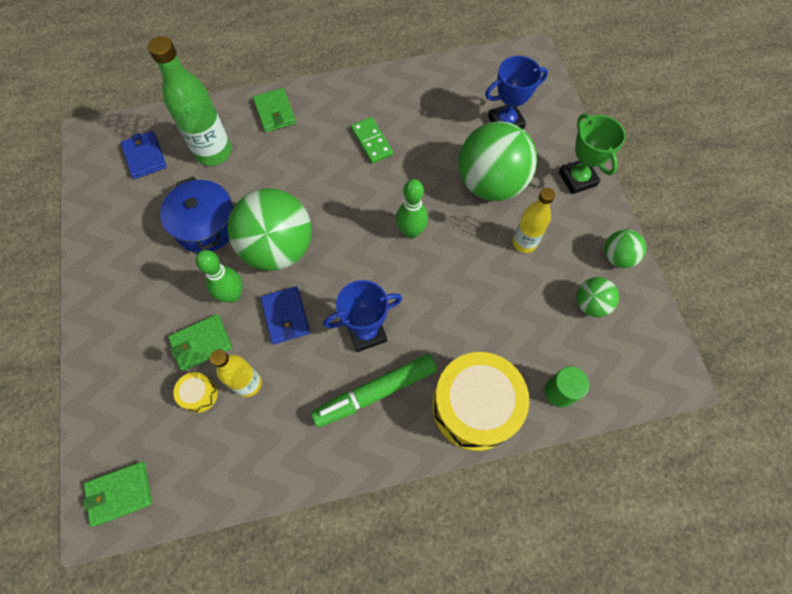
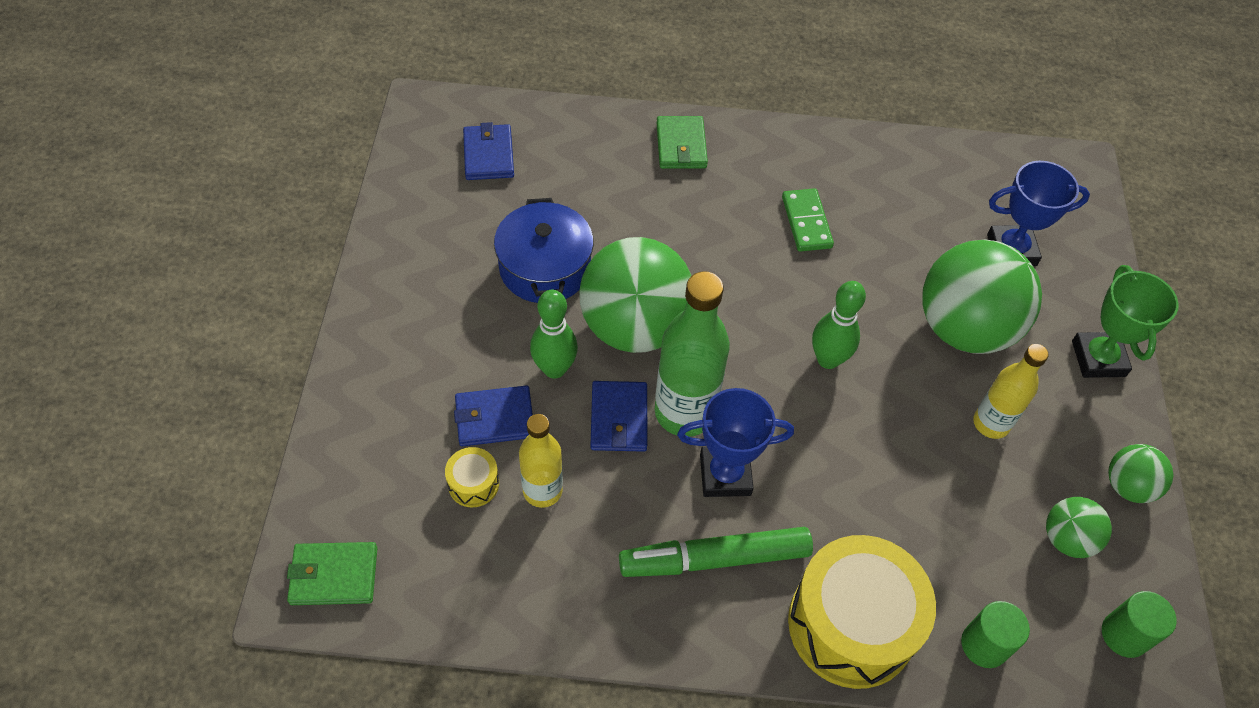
camera: 15 degrees right, 10 degrees down
green bottle [148,36,232,166] -> green bottle moved to [655,271,730,437]
green wallet [168,314,232,371] -> blue wallet [454,385,533,446]
none -> green cylinder [1102,591,1177,658]

